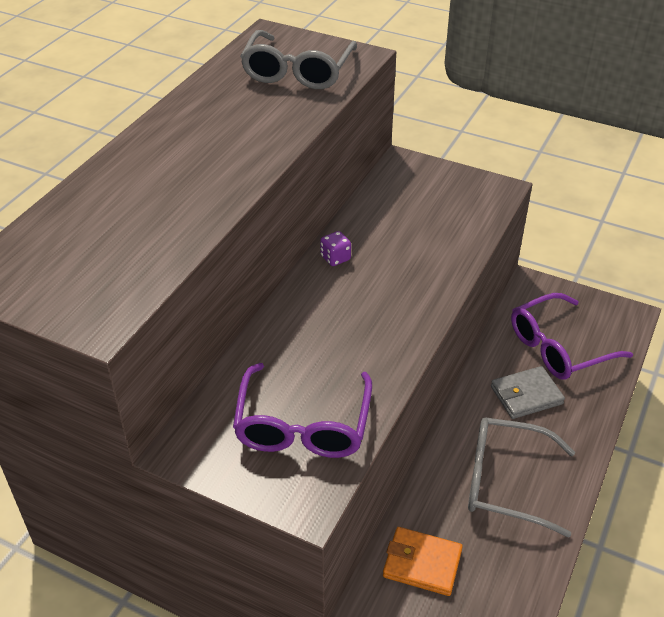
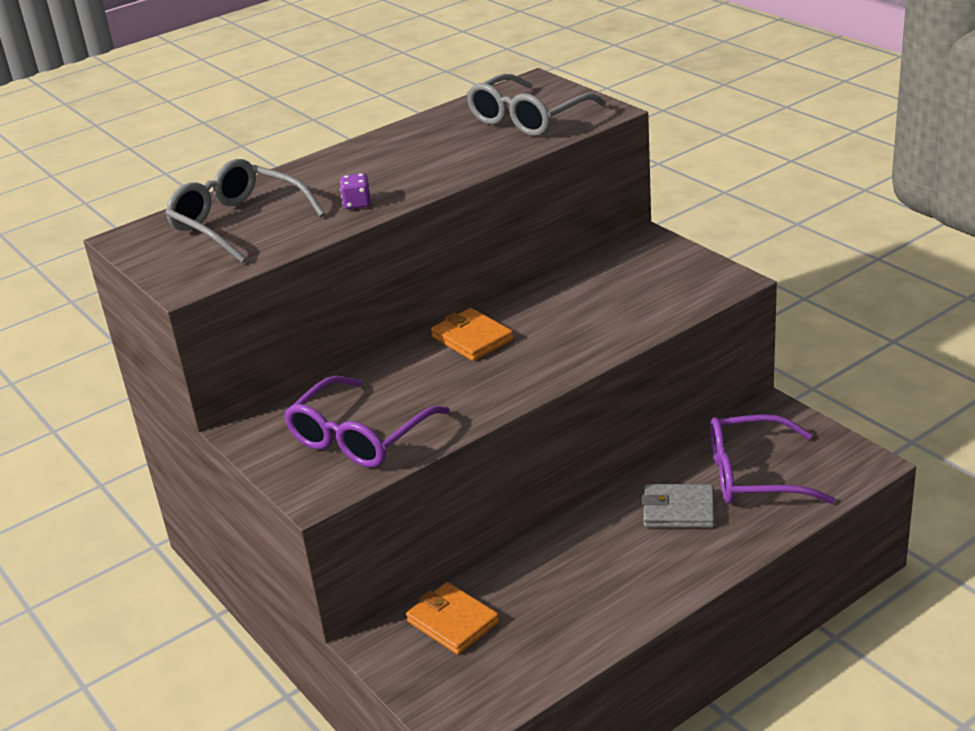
camera: 30 degrees right, 10 degrees down
purple dice [320,231,351,266] -> purple dice moved to [340,173,371,209]
grey glasses [468,417,575,537] -> grey glasses moved to [165,159,325,263]
none -> orange wallet [431,308,513,361]

